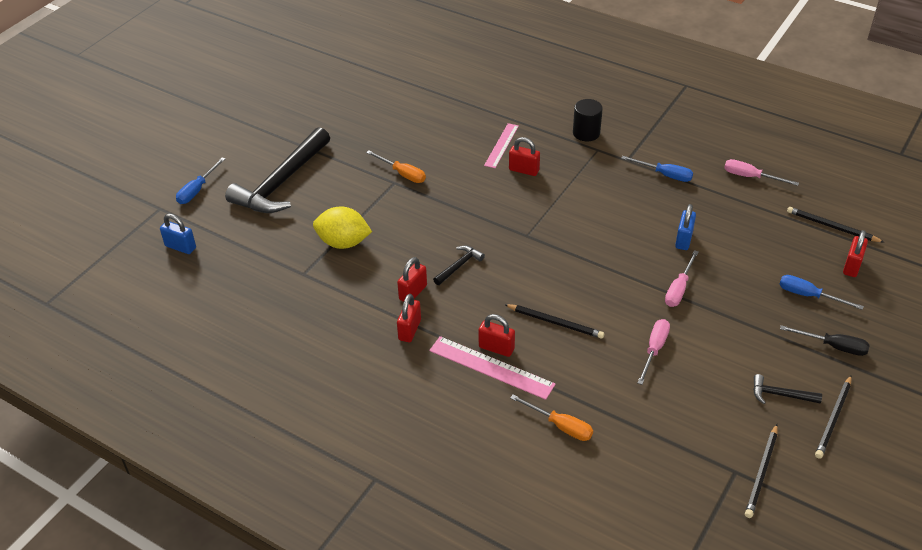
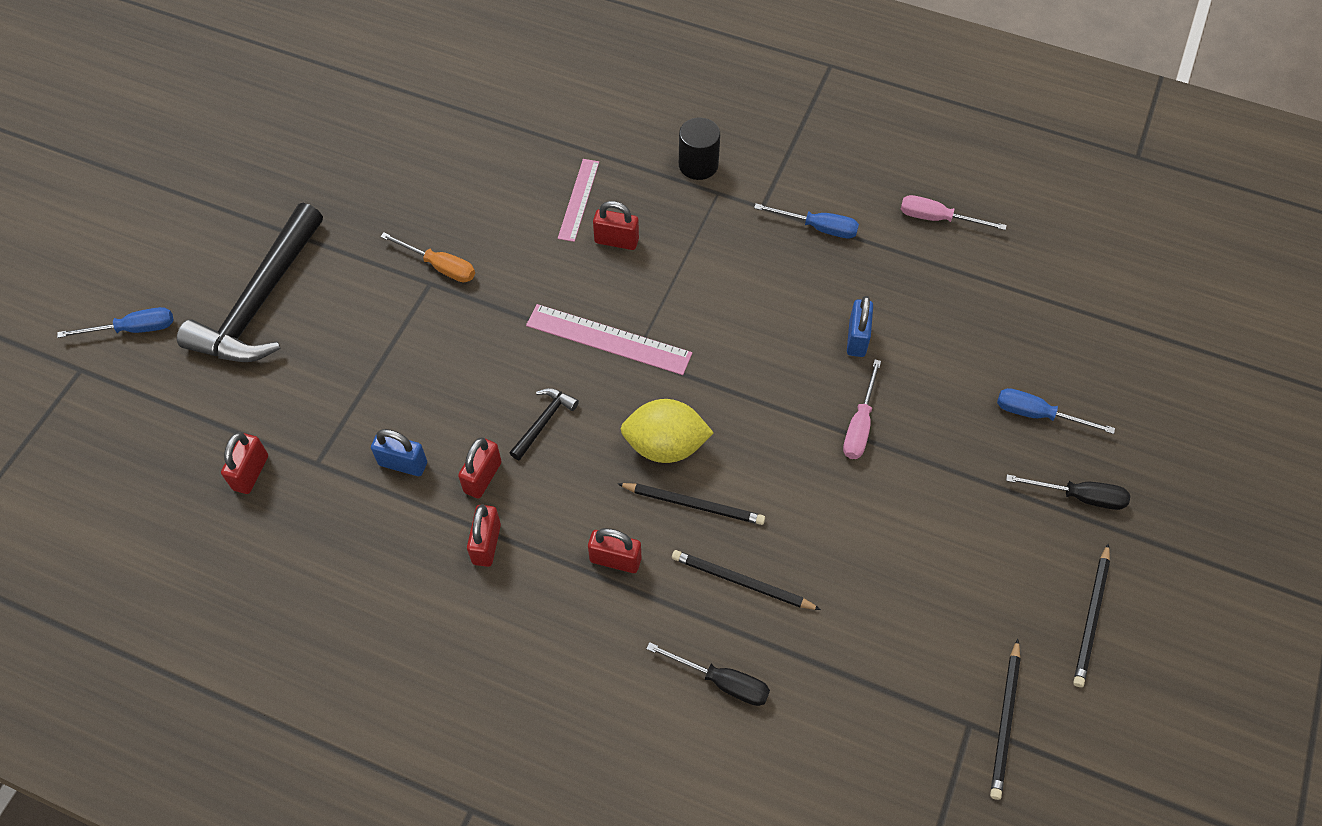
camera: 10 degrees left, 15 degrees up
blue padlock [160,214,196,254] -> blue padlock moved to [371,429,427,476]
blue screwdriver [176,157,225,204] -> blue screwdriver turned 120 degrees counterclockwise [57,307,174,338]
yellow lemon [313,207,372,249] -> yellow lemon moved to [621,399,714,463]
pink ruler [429,336,556,400] -> pink ruler moved to [526,304,692,375]
orange screwdriver [510,395,593,441] -> black screwdriver [646,642,770,706]
pink screwdriver [637,319,670,385] -> none
black hammer [753,374,822,404] -> none
black pencil [787,207,885,243] -> black pencil moved to [672,550,821,610]
red padlock [843,230,868,277] -> red padlock moved to [221,432,268,494]

